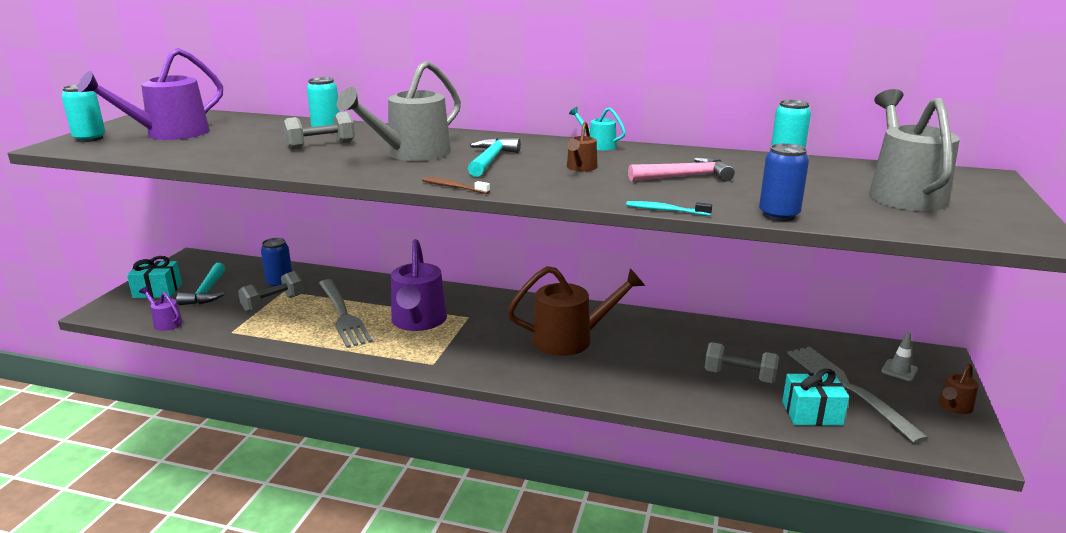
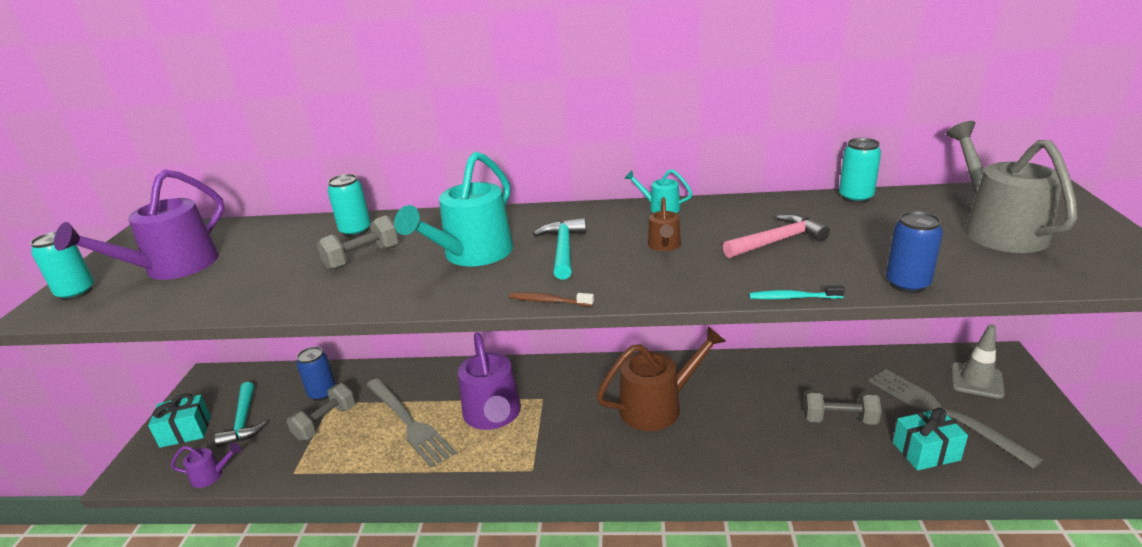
camera: 10 degrees left, 5 degrees up
purple watering can [139,286,183,331] -> purple watering can turned 150 degrees clockwise [171,443,241,488]
grey watering can [337,60,461,161] -> turquoise watering can [394,152,513,266]
grey traffic cone [881,332,918,381] -> grey traffic cone [951,324,1005,399], size x1.58
brown watering can [938,363,979,414] -> none

